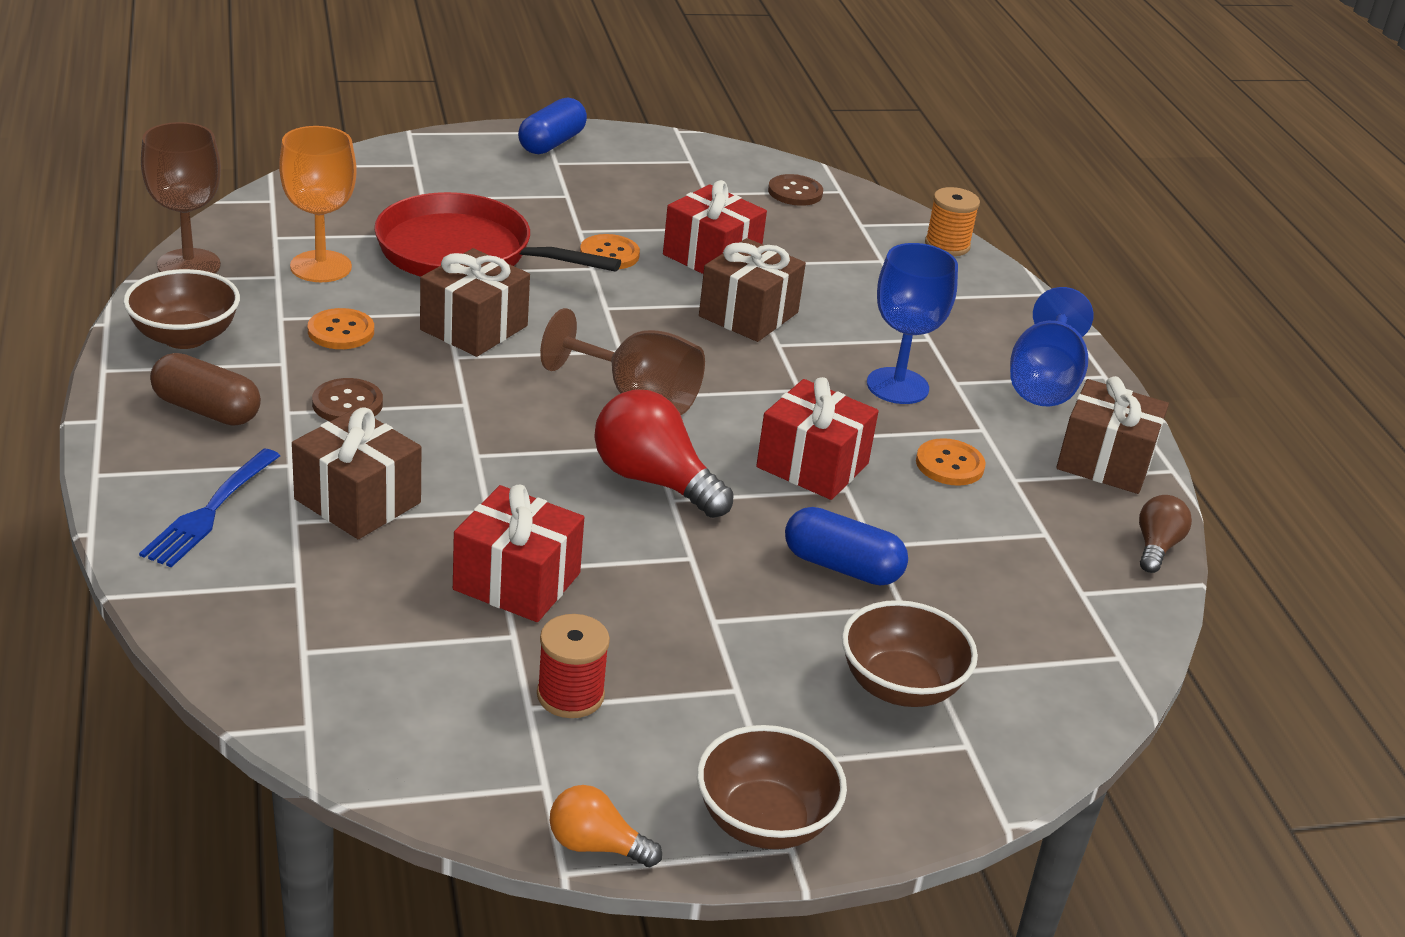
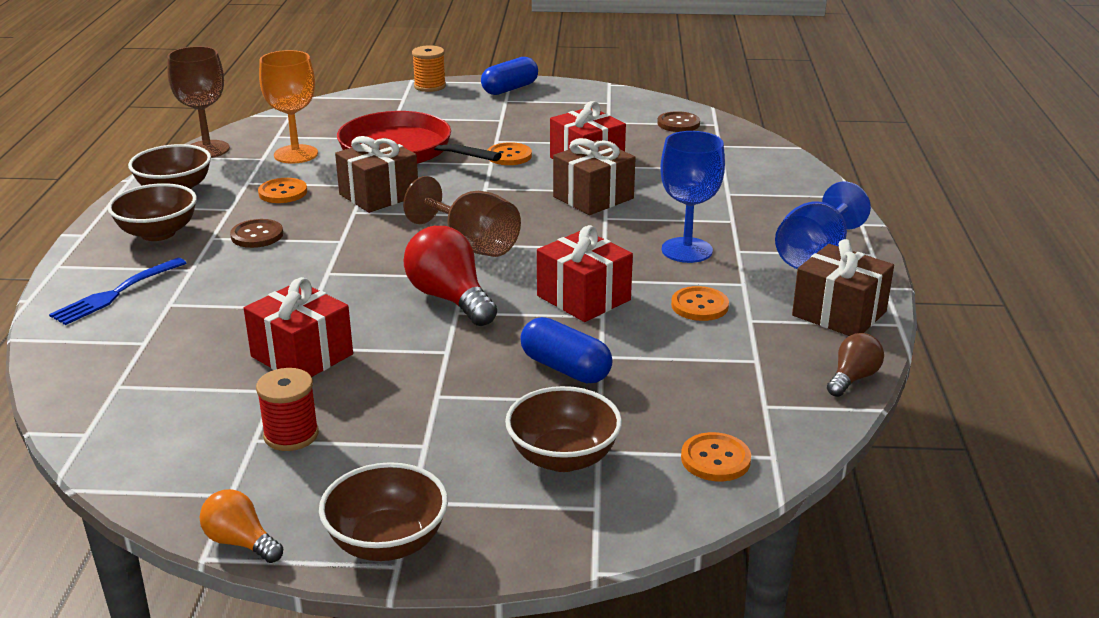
camera: 20 degrees right, 5 degrees down
brown capsule [150,353,261,426] -> brown bowl [107,183,197,241]
brown gift [292,407,421,539] -> none
orange spool [925,187,980,256] -> orange spool moved to [412,45,446,92]
none -> orange button [681,432,751,481]

